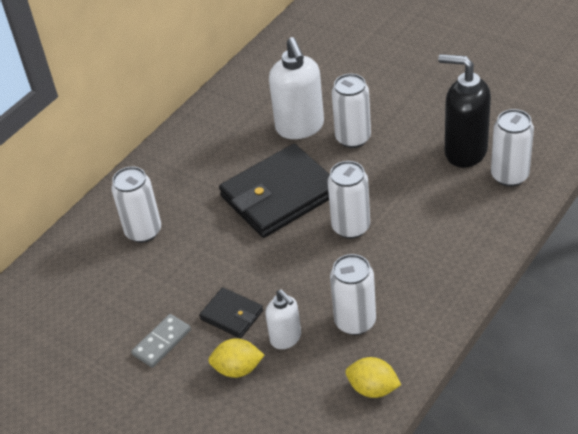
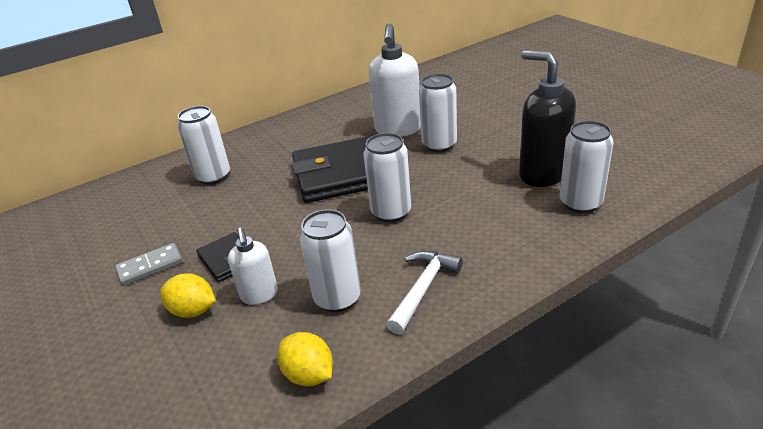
camera: 20 degrees right, 10 degrees down
none -> white hammer [386,251,463,335]

